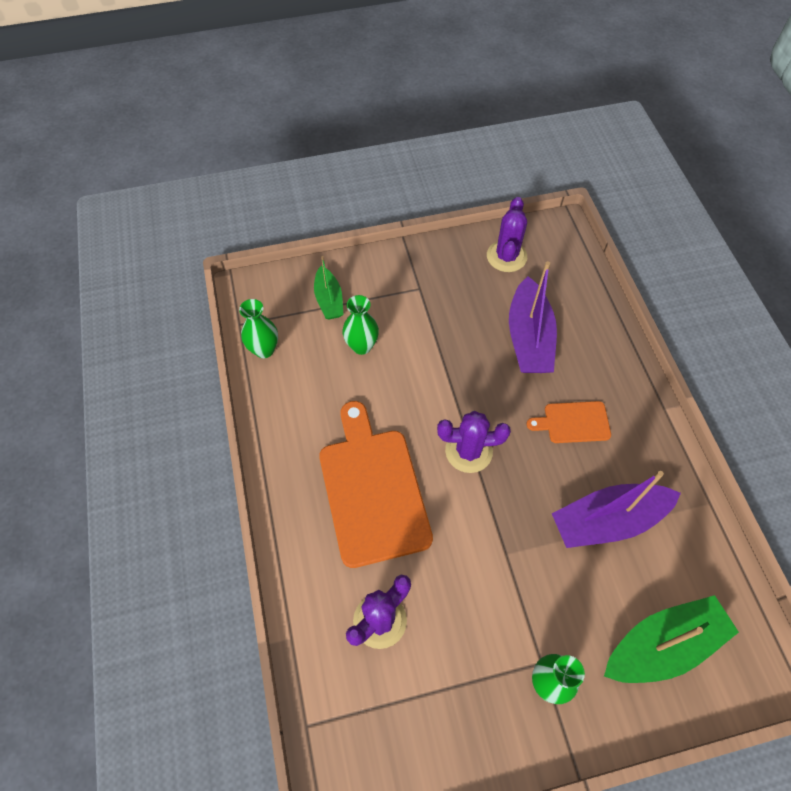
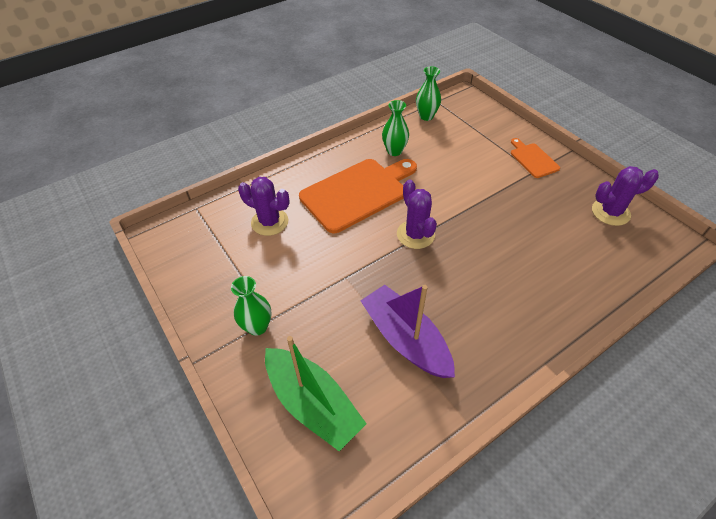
camera: 70 degrees right, 10 degrees down
green boat [314,256,343,320] -> none
green vase [342,295,379,355] -> green vase moved to [382,100,409,156]
purple boat [509,261,557,373] -> none
orange cutting board [527,401,611,443] -> orange cutting board moved to [511,138,560,178]

